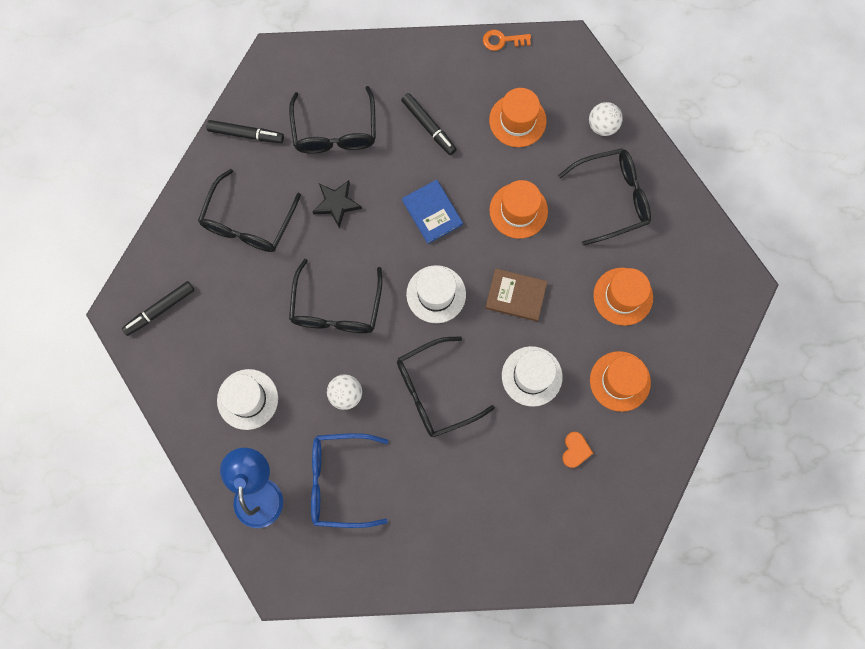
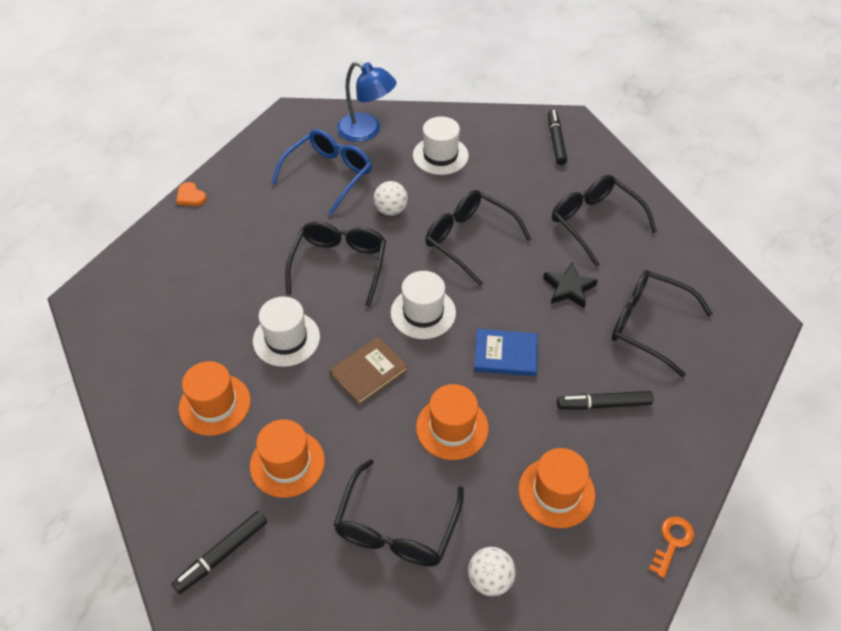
camera: 125 degrees right, 25 degrees down
black marker [207,120,284,143] -> black marker moved to [172,511,267,594]
orange heart [562,432,593,468] -> orange heart moved to [176,182,207,206]

